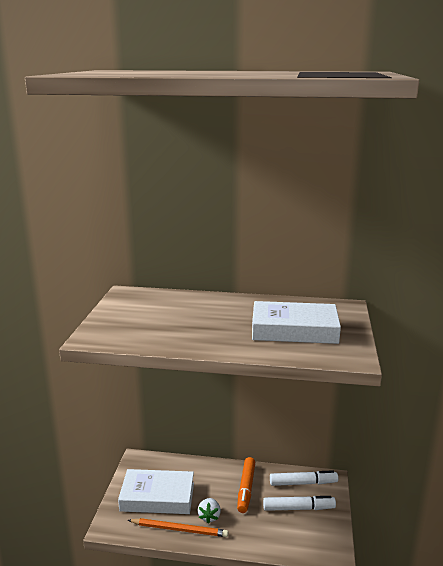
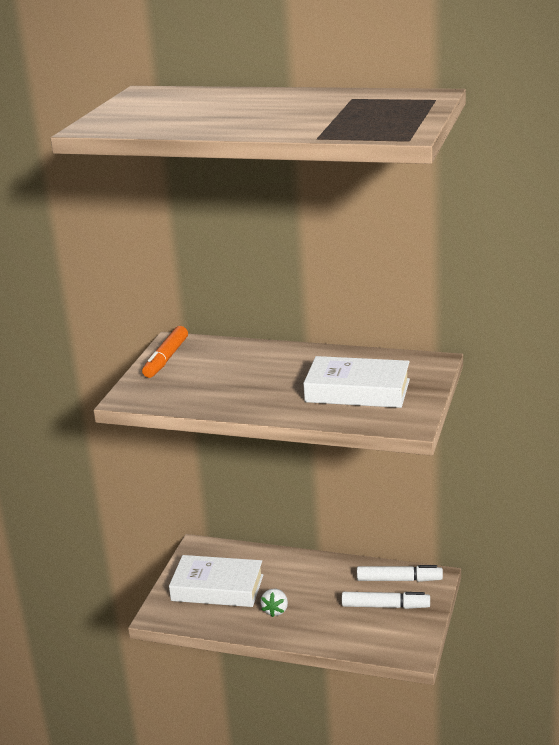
camera: 10 degrees right, 5 degrees up
orange pencil [128,518,228,537] -> none
orange marker [237,457,255,513] -> orange marker moved to [142,326,188,378]

